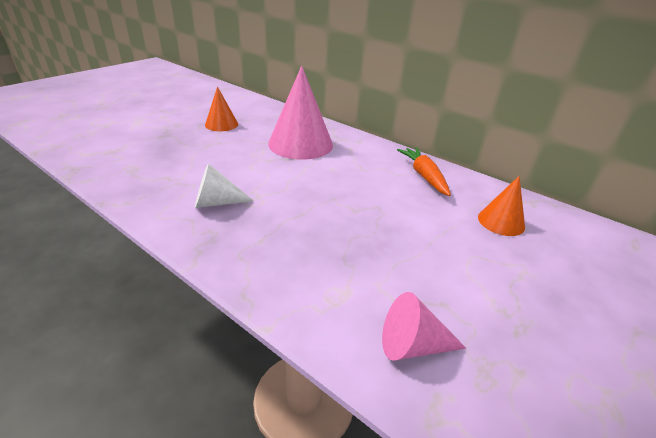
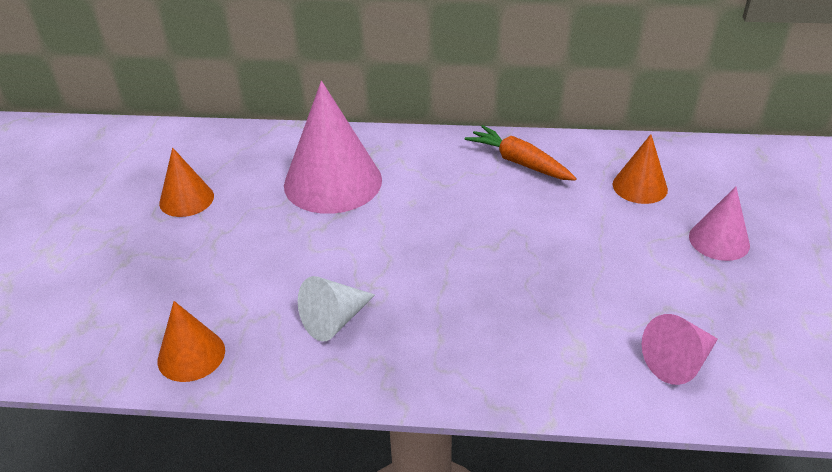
camera: 30 degrees left, 5 degrees up
none -> orange cone [158,301,225,382]
none -> pink cone [689,187,750,261]

